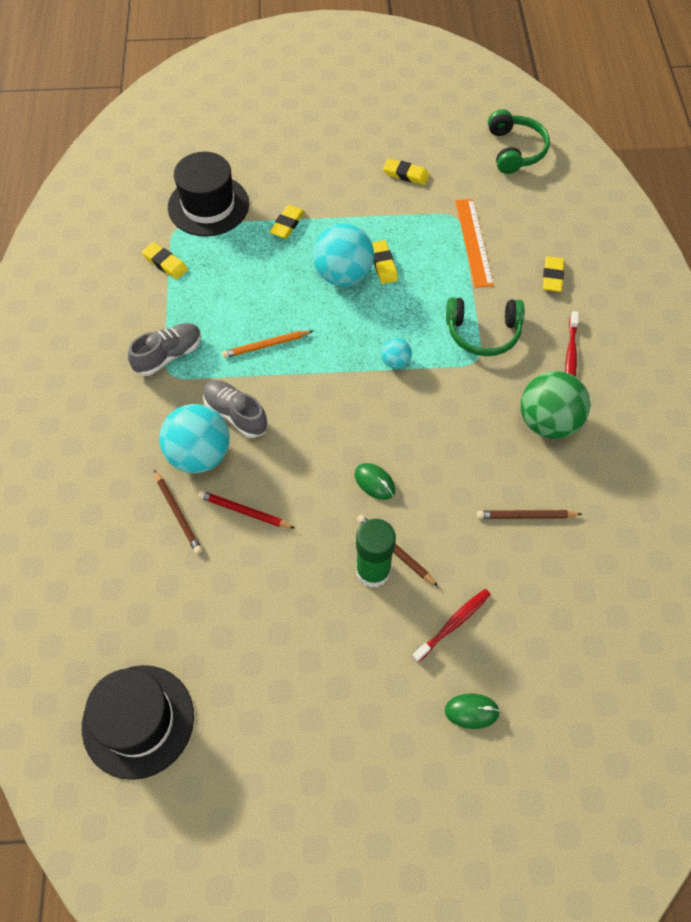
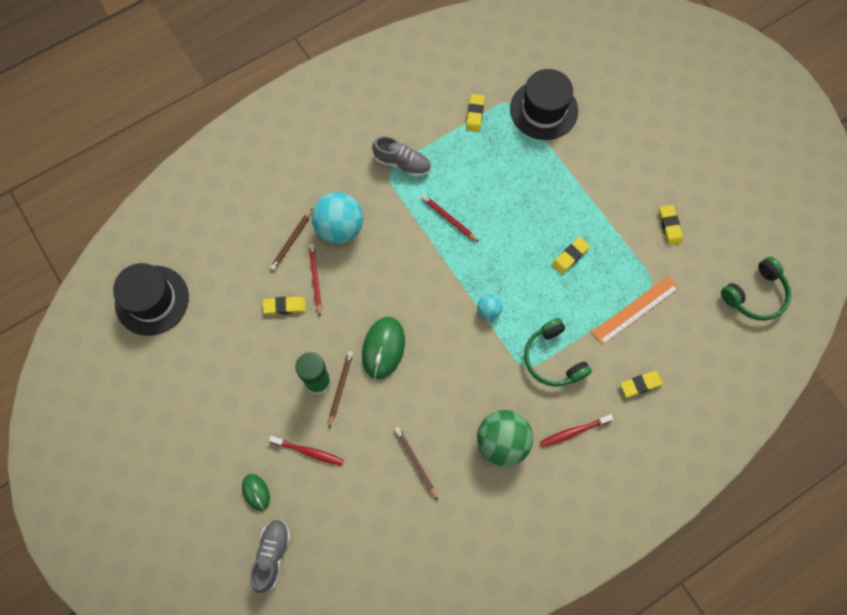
camera: 60 degrees right, 10 degrees up
grey shoe [203,380,268,438] -> grey shoe moved to [250,519,290,593]
orange pencil [222,330,313,358] -> red pencil [421,194,479,242]
yellow eraser [270,205,305,239] -> yellow eraser moved to [263,296,306,315]
turquoise ball [313,223,374,287] -> none
green mouse [355,463,395,500] -> green mouse [362,317,405,379], size x1.77

